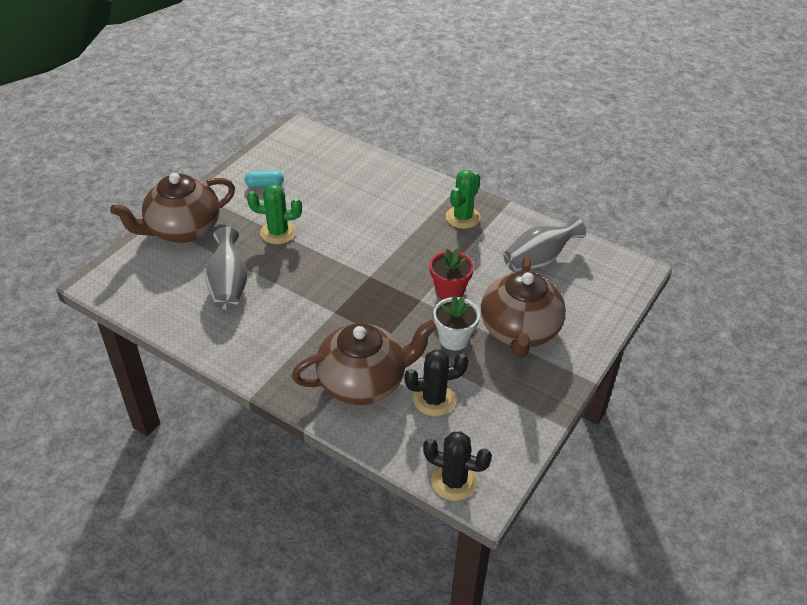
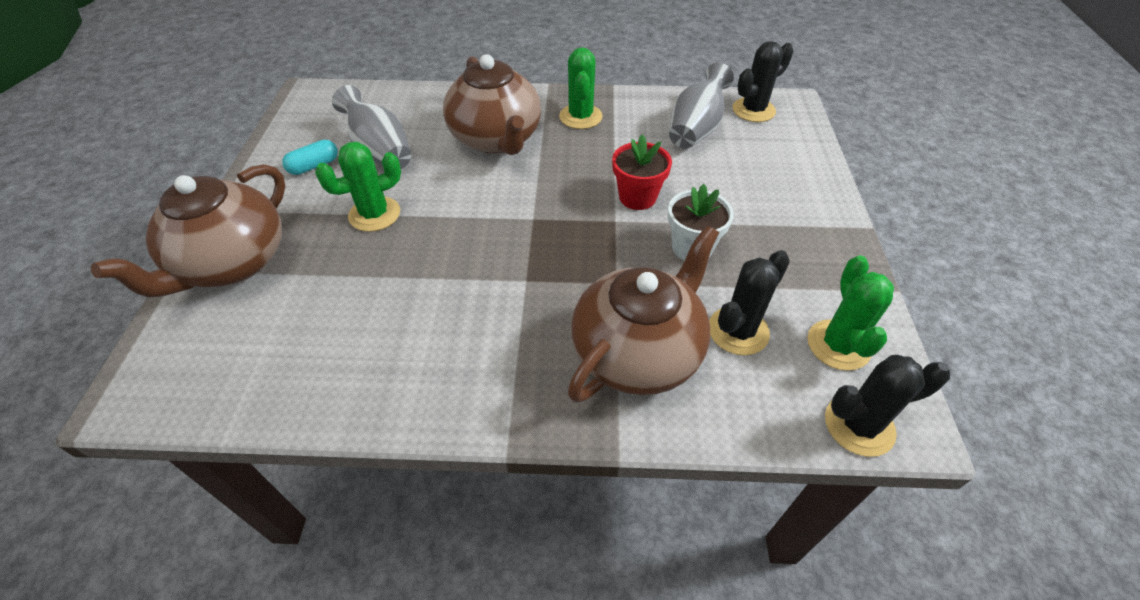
camera: 30 degrees left, 5 degrees up
grey vase [205,227,248,309] -> grey vase moved to [332,85,411,169]
brown teapot [481,257,566,358] -> brown teapot moved to [443,54,541,155]
none -> black cactus [733,41,793,122]
none -> green cactus [807,256,894,371]

